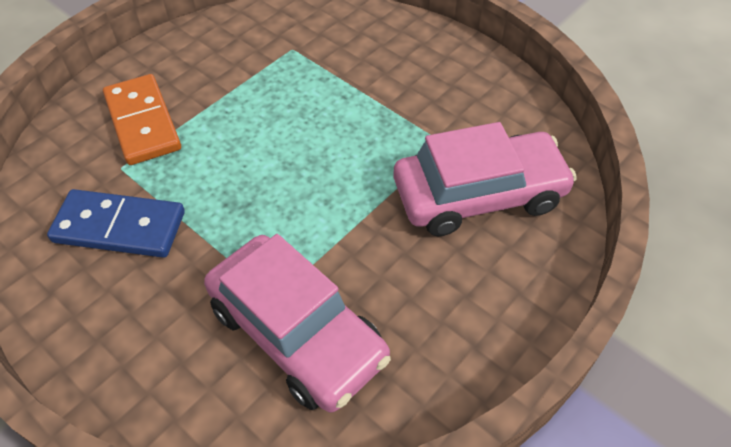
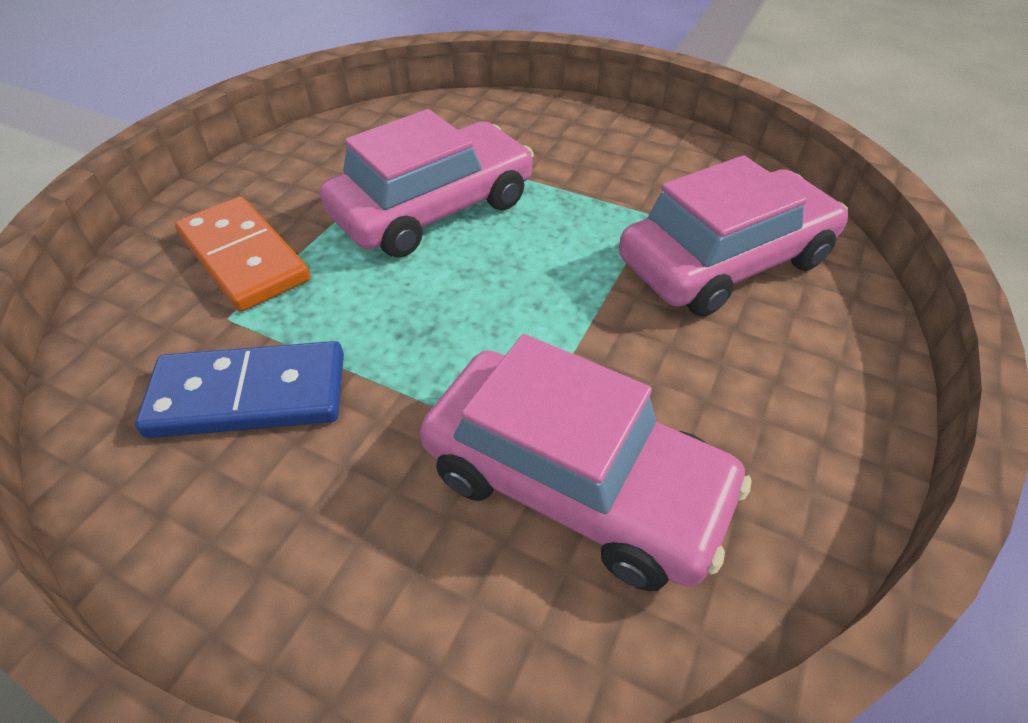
camera: 15 degrees left, 5 degrees down
none -> pink car [320,109,534,258]

